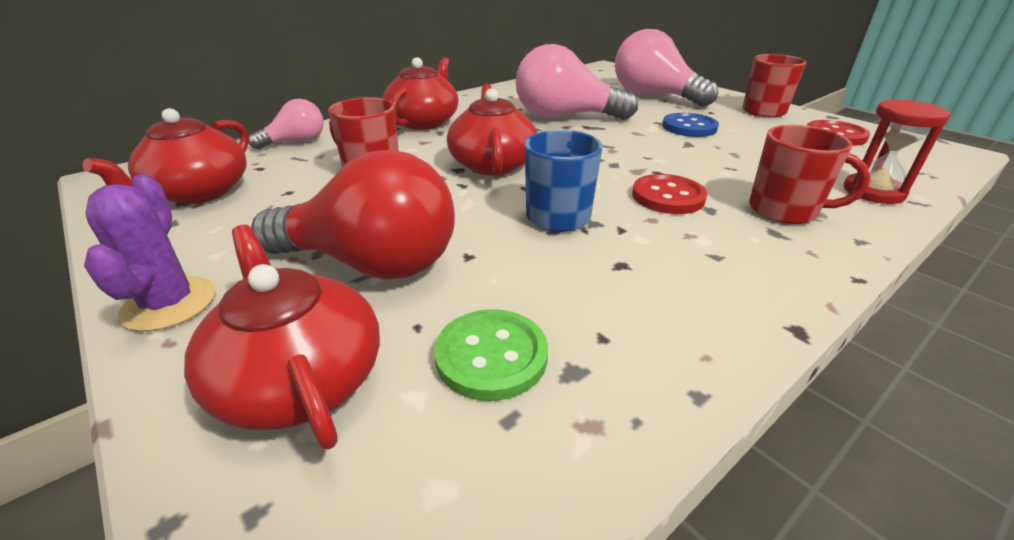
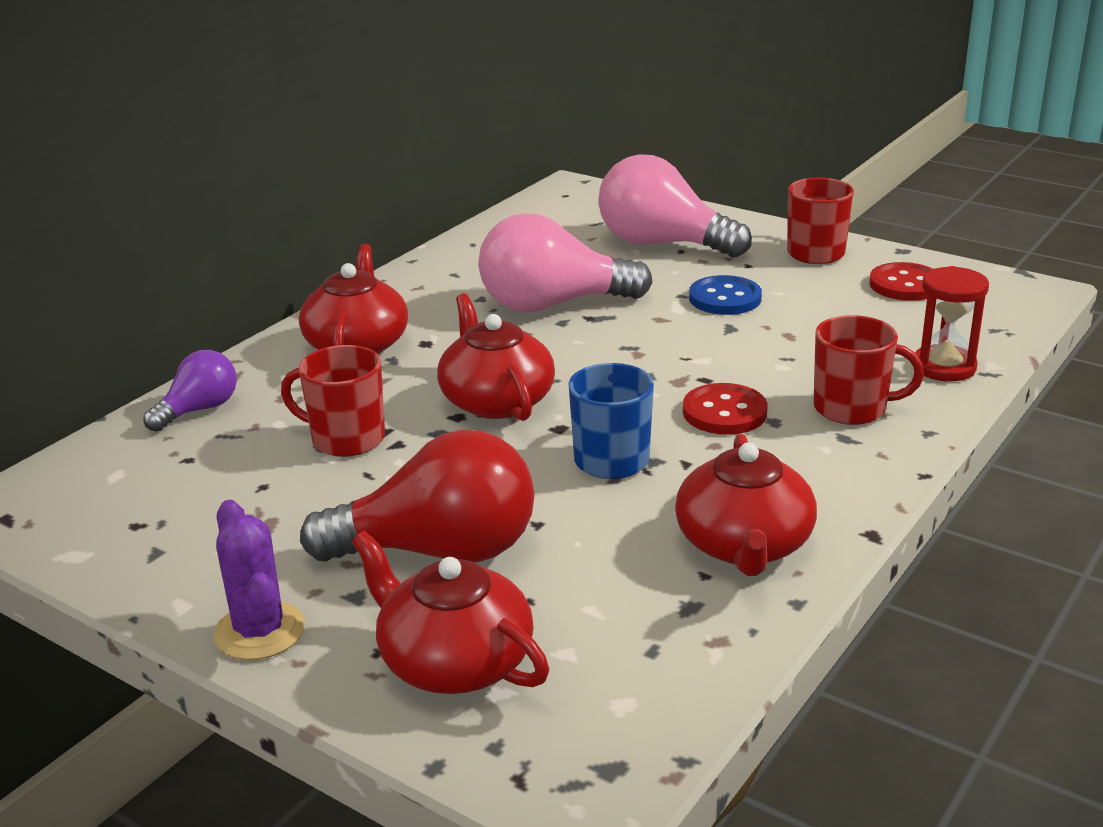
camera: 15 degrees left, 5 degrees down
red teapot [83,108,249,204] -> red teapot moved to [675,434,817,576]
pink light bulb [249,99,324,150] -> purple light bulb [143,350,237,432]
green button [434,309,548,401] -> none

